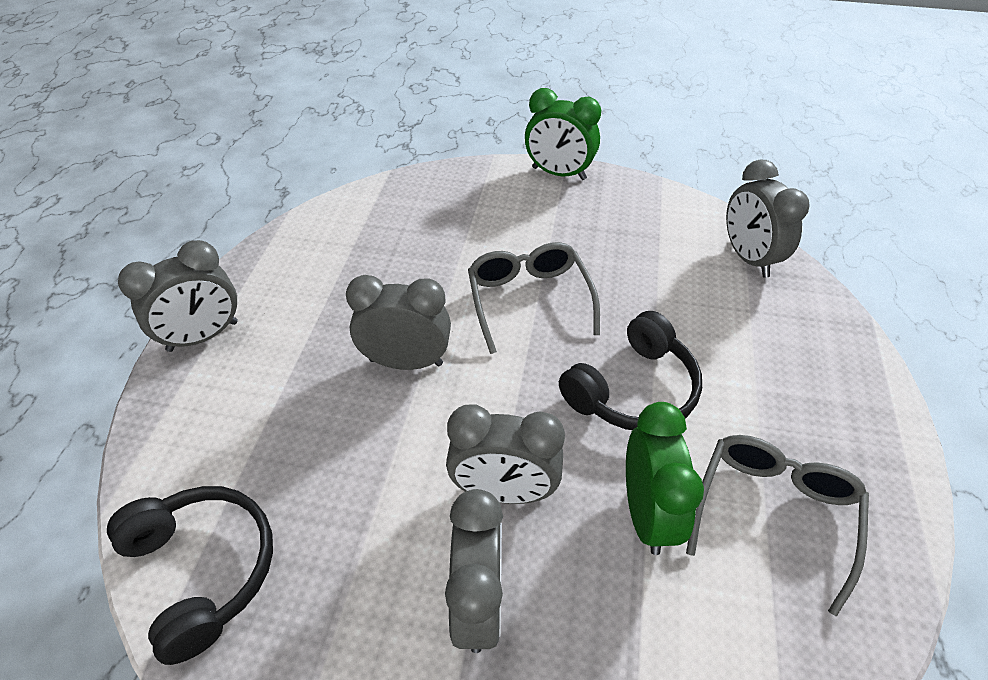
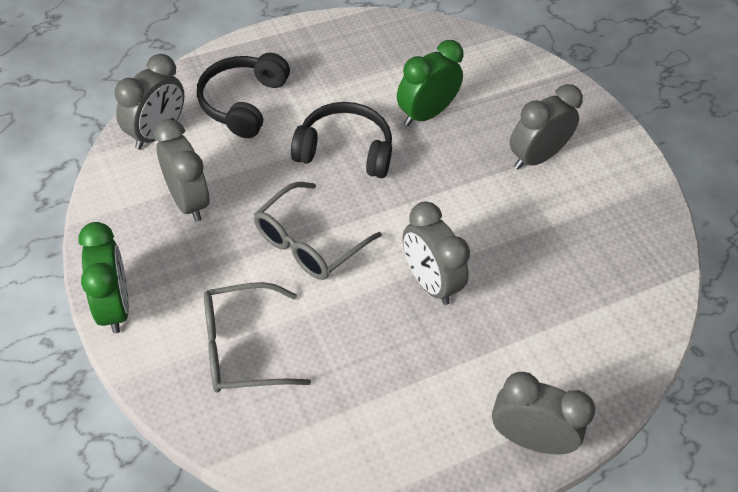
camera: 130 degrees left, 5 degrees up
black headphones [107,486,273,665] -> black headphones moved to [197,53,290,138]
grey clock [446,405,565,504] -> grey clock moved to [154,119,210,222]
grey glasses [686,435,869,616] -> grey glasses moved to [204,282,311,393]

